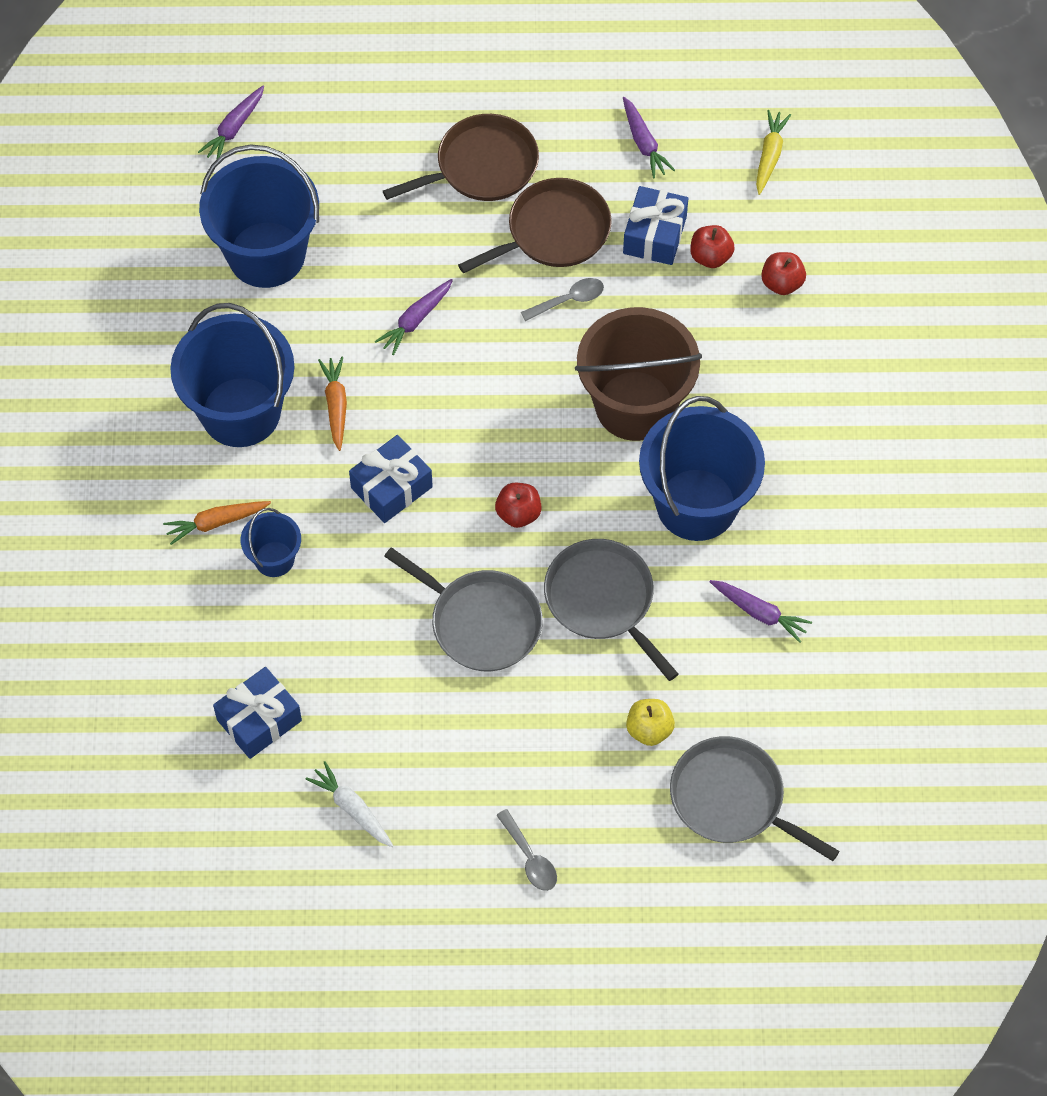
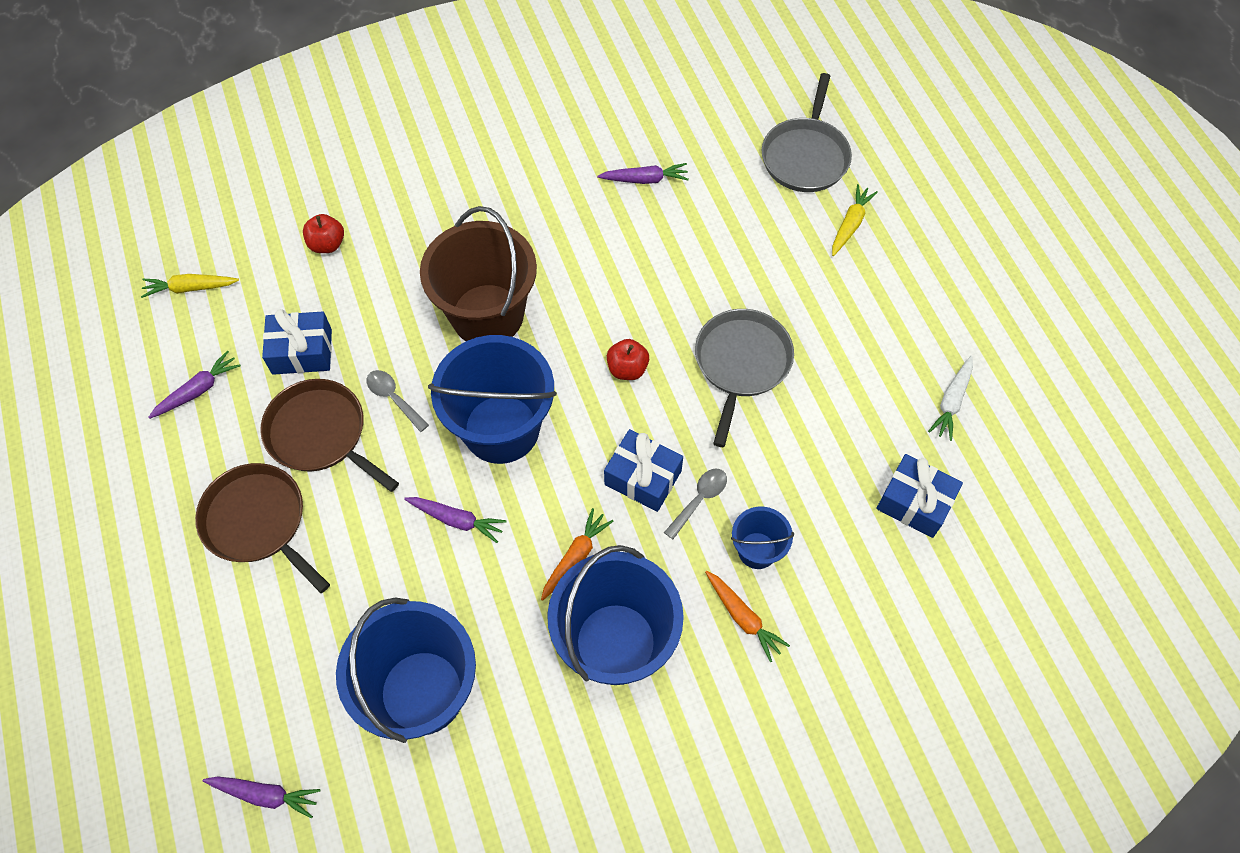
camera: 110 degrees left, 0 degrees up
orange carrot [318,357,347,451] -> orange carrot turned 150 degrees clockwise [541,508,613,601]
grey spoon [496,809,557,891] -> grey spoon moved to [664,469,727,539]
grey pan [544,539,678,681] -> none
yellow apple [626,699,675,746] -> none
blue bucket [639,396,765,541] -> blue bucket moved to [428,335,557,464]
red apple [690,225,734,268] -> none
purple carrot [710,580,812,643] -> purple carrot turned 75 degrees clockwise [597,163,689,184]
none -> yellow carrot [832,184,878,256]

